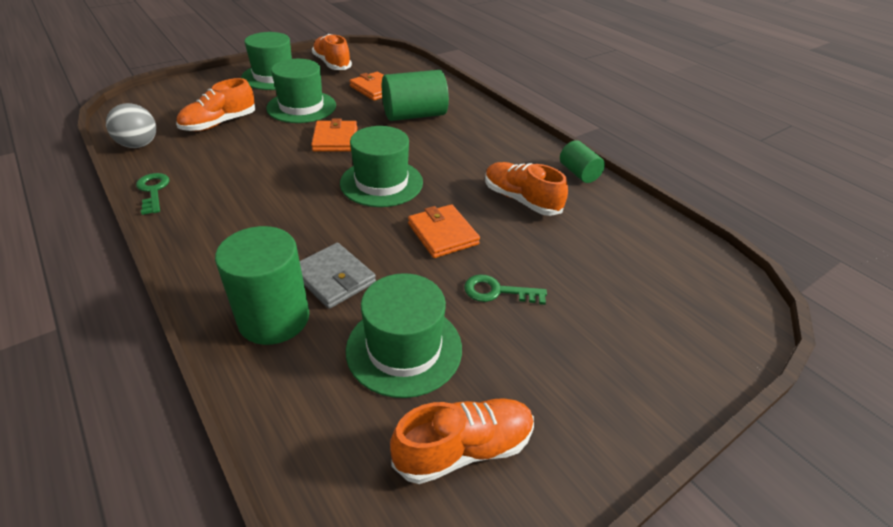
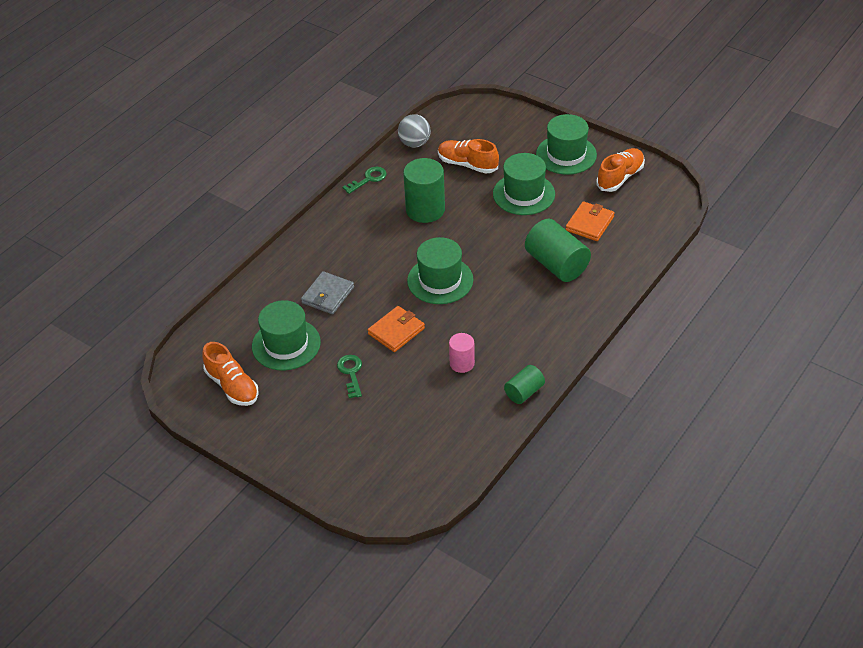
camera: 75 degrees right, 5 degrees up
green cylinder [215,226,309,345] -> green cylinder moved to [403,158,445,223]
orange wallet [311,118,357,152] -> none
orange shoe [485,162,568,216] -> pink cylinder [449,333,475,373]

